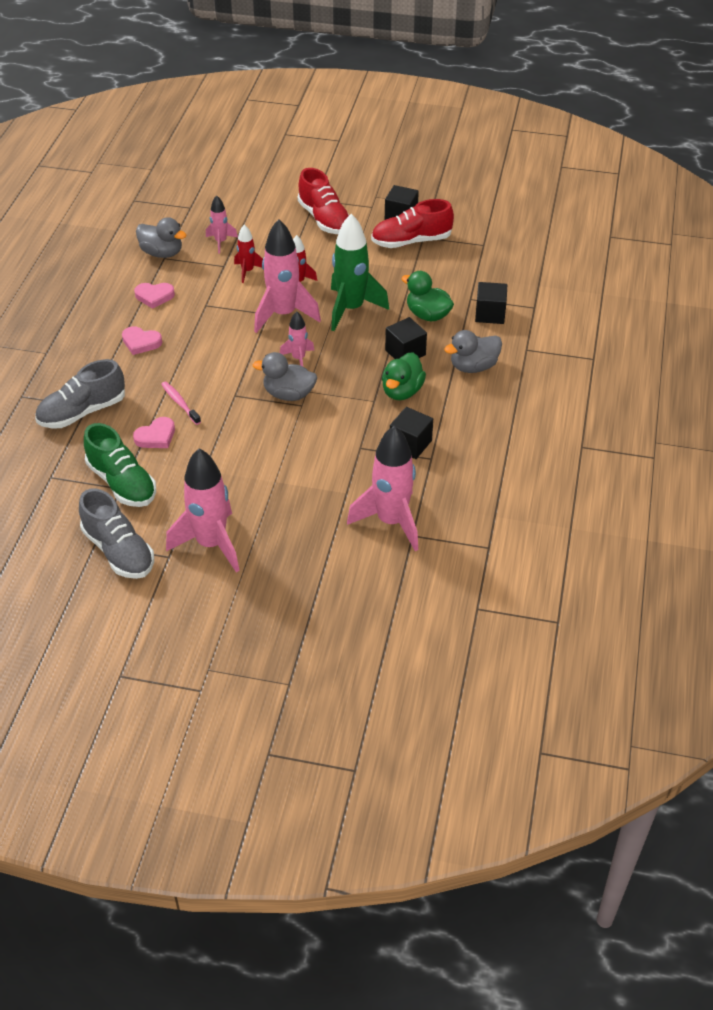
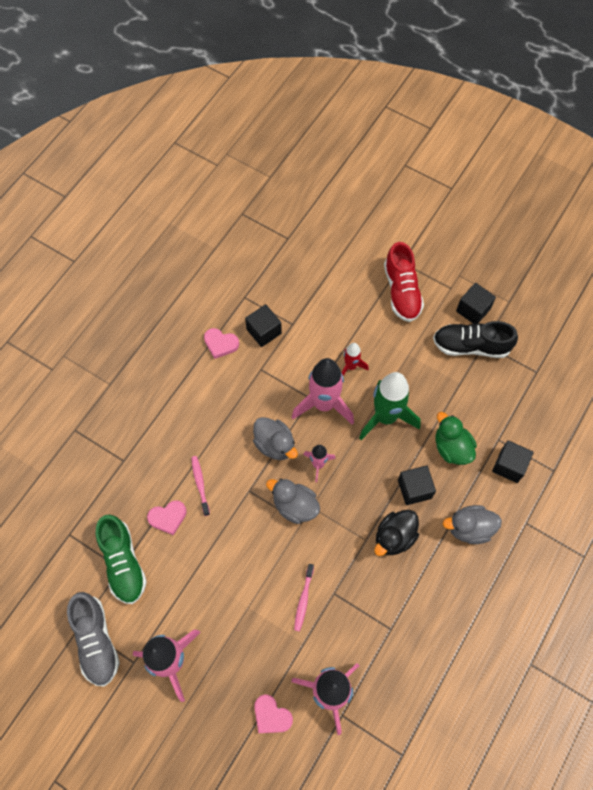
camera: 20 degrees right, 20 degrees up
grey shoe [35,359,125,428] -> none
pink heart [122,326,162,355] -> pink heart moved to [254,694,293,733]
grey duck [136,217,186,258] -> grey duck moved to [253,417,298,460]
pink rocket [206,195,238,253] -> none
red rocket [234,225,263,283] -> none
red shoe [371,199,454,248] -> black shoe [433,321,518,358]
green duck [382,352,426,400] -> black duck [374,510,419,556]
black cube [390,407,433,459] -> black cube moved to [245,304,282,347]
none -> pink toothbrush [294,564,314,631]

